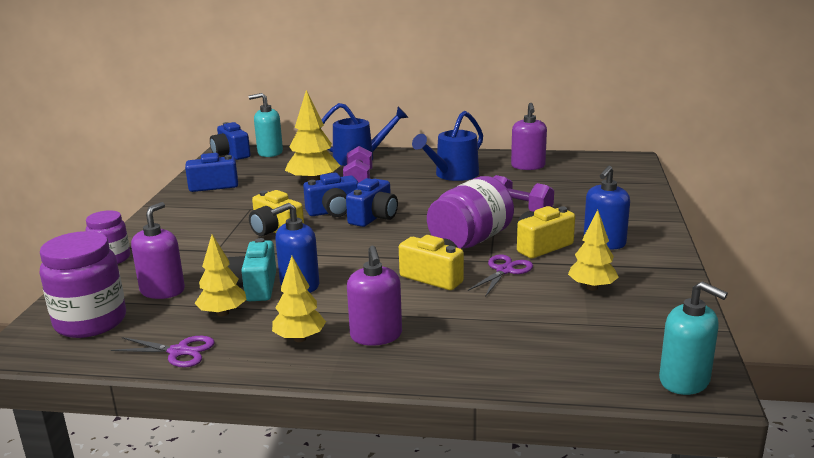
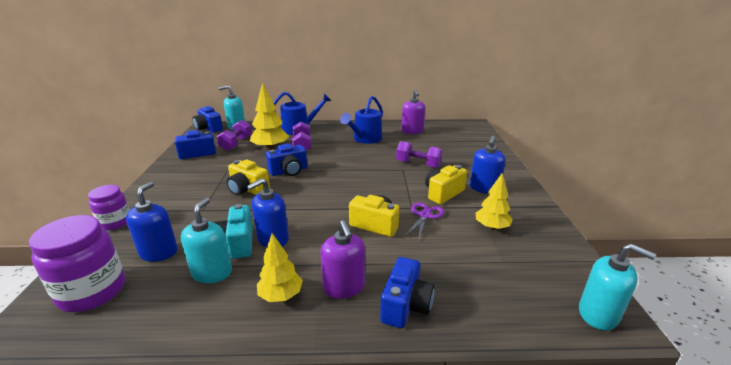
camera: 10 degrees left, 5 degrees up
purple scissors [111,336,215,368] -> none
purple soap dispenser [131,202,185,299] -> blue soap dispenser [126,182,178,262]
yellow tree [195,234,247,316] -> turquoise soap dispenser [181,198,232,283]
blue camera [346,178,398,227] -> blue camera moved to [380,257,435,328]
purple jar [427,176,514,249] -> none
none -> purple dumbbell [217,120,252,151]

